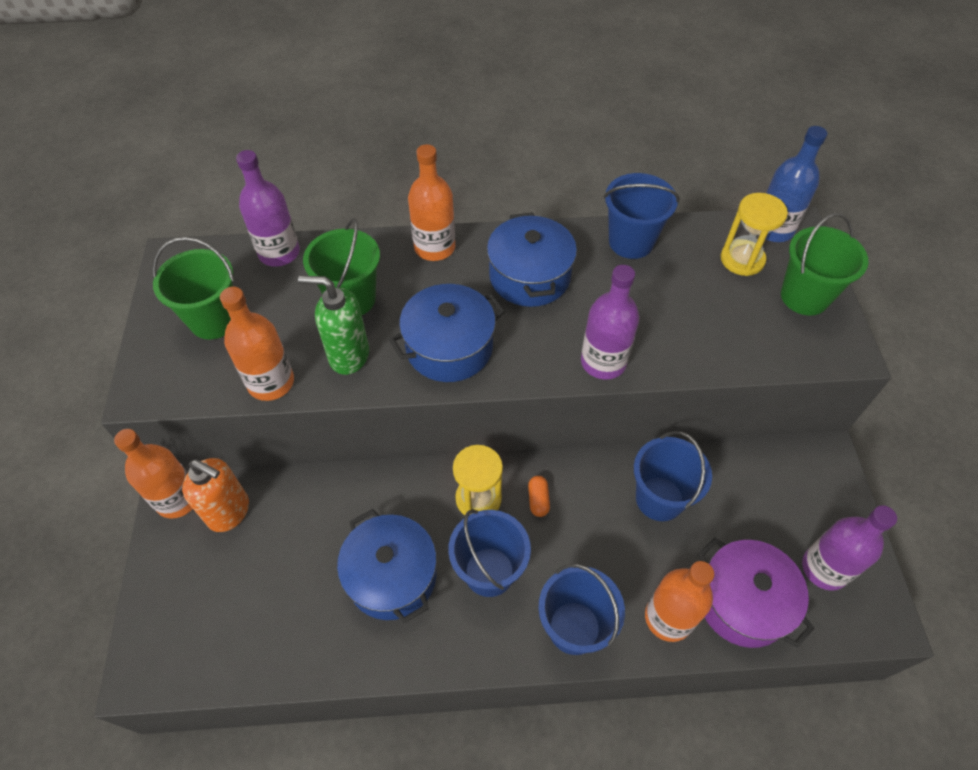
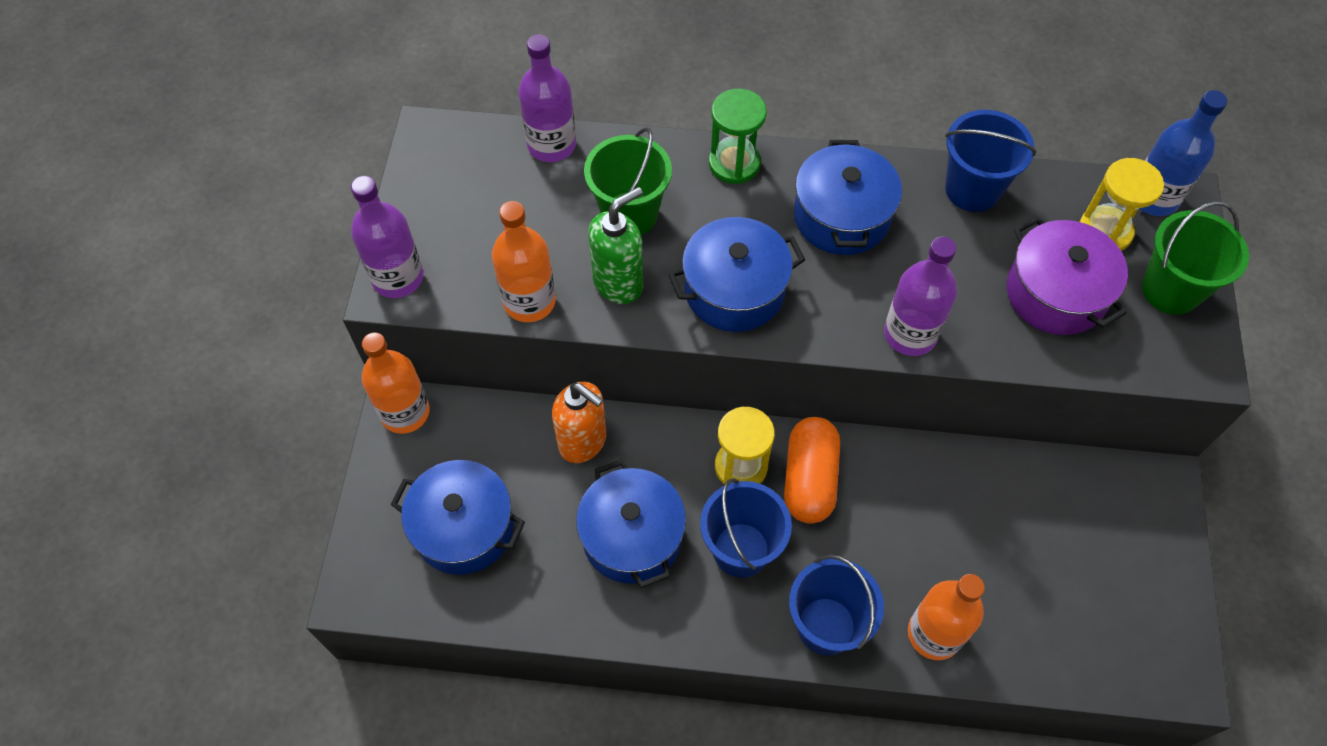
camera: 10 degrees right, 5 degrees up
green bucket [152,237,234,340] -> none
orange soap dispenser [182,458,249,532] -> orange soap dispenser moved to [552,382,606,463]
green soap dispenser [298,276,369,375] -> green soap dispenser turned 120 degrees clockwise [588,187,643,304]
orange bottle [408,144,455,261] -> green hourglass [709,89,767,184]
orange capsule [528,476,550,517] -> orange capsule [784,417,840,524], size x2.22
blue bucket [634,431,712,521] -> none
purple pot [697,537,815,648] -> purple pot moved to [1007,216,1128,335]
purple bottle [802,505,897,591] -> purple bottle moved to [351,176,423,298]
none -> blue pot [391,460,525,575]

